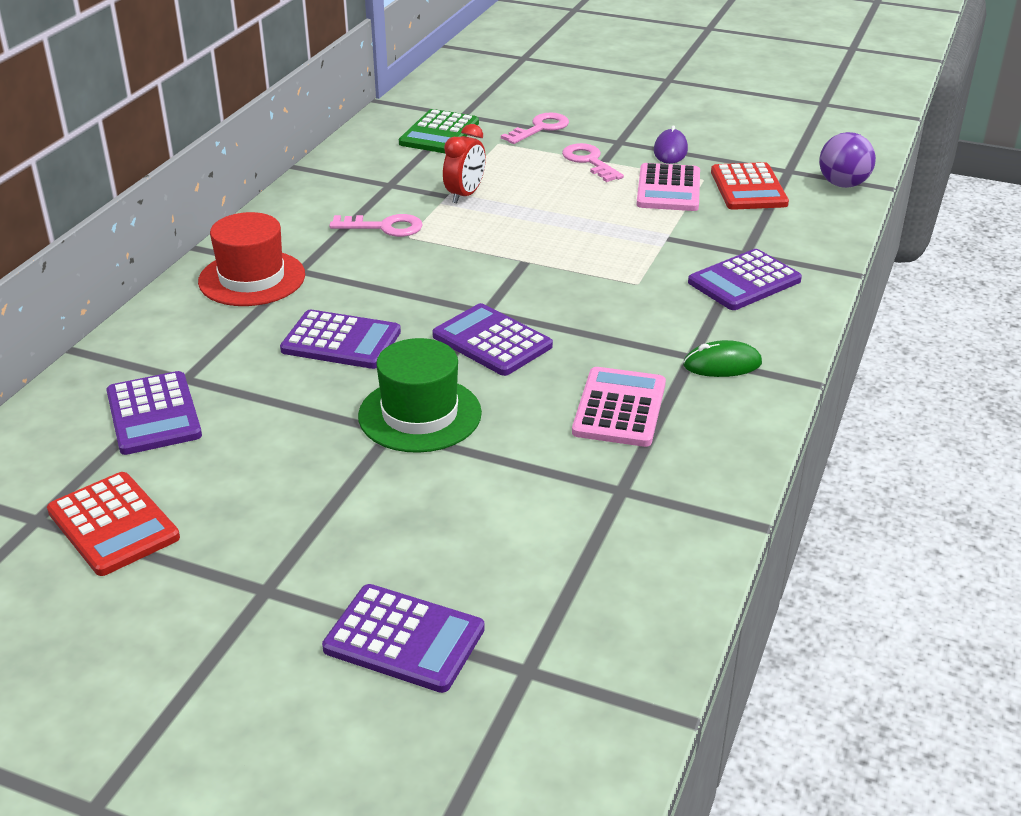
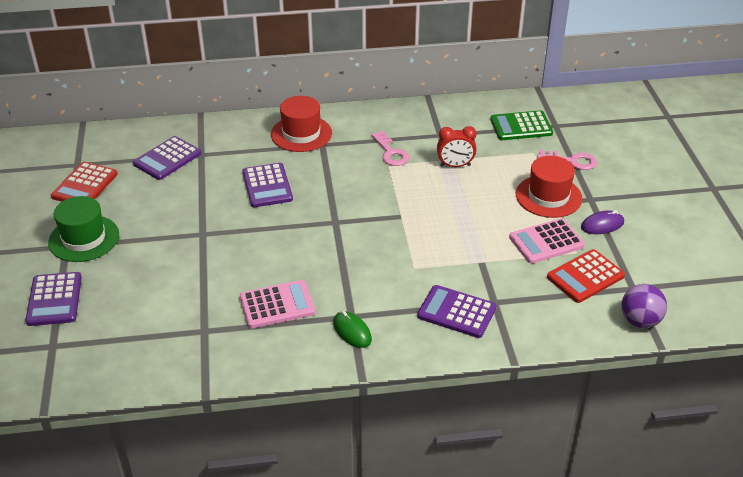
camera: 60 degrees right, 5 degrees up
green hat [358,338,482,453] -> green hat moved to [48,196,119,262]
purple calculator [432,303,553,376] -> none
pink key [562,143,624,182] -> red hat [516,156,582,218]

